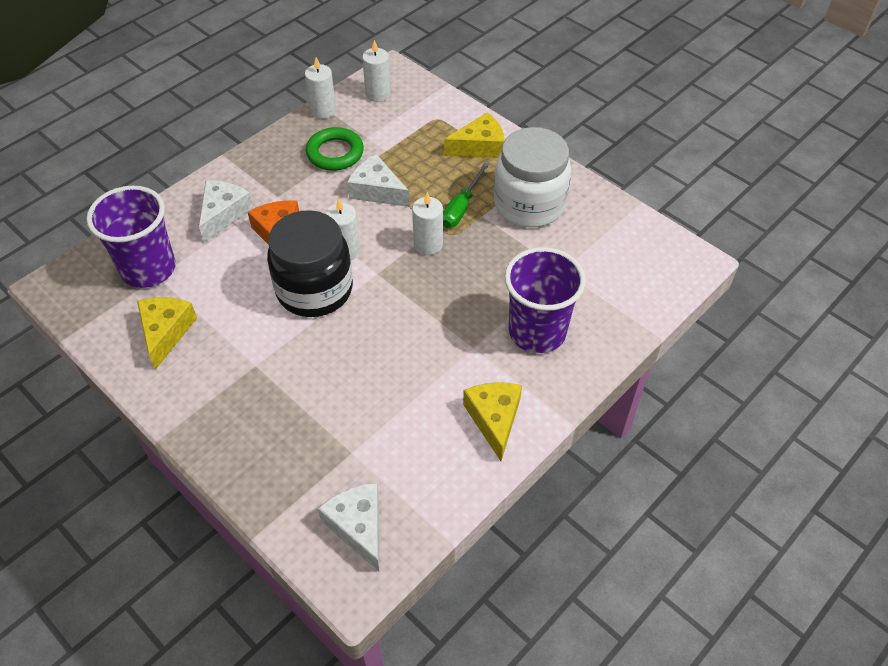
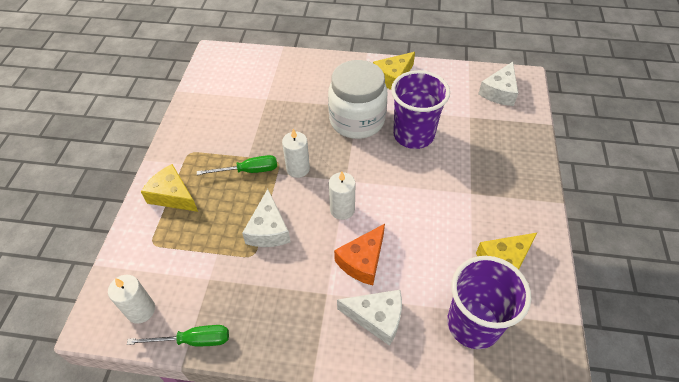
camera: 125 degrees left, 0 degrees up
white cheese [199,180,254,243] -> white cheese turned 150 degrees counterclockwise [337,290,402,346]
black jar [267,210,353,317] -> none
white candle [305,57,336,119] -> green screwdriver [127,325,229,346]
green ring [306,127,364,171] -> none
white jar [494,127,571,228] -> white jar moved to [328,60,387,139]
purple cup [504,247,586,353] -> purple cup moved to [391,70,450,149]

